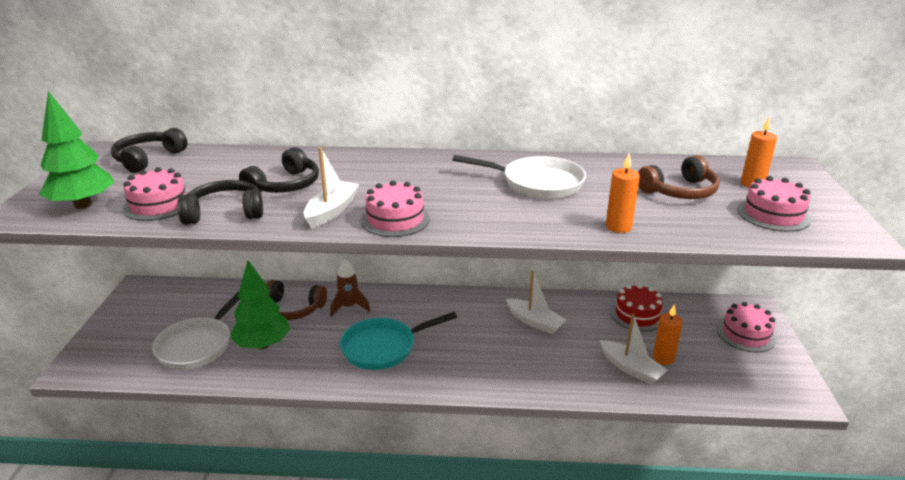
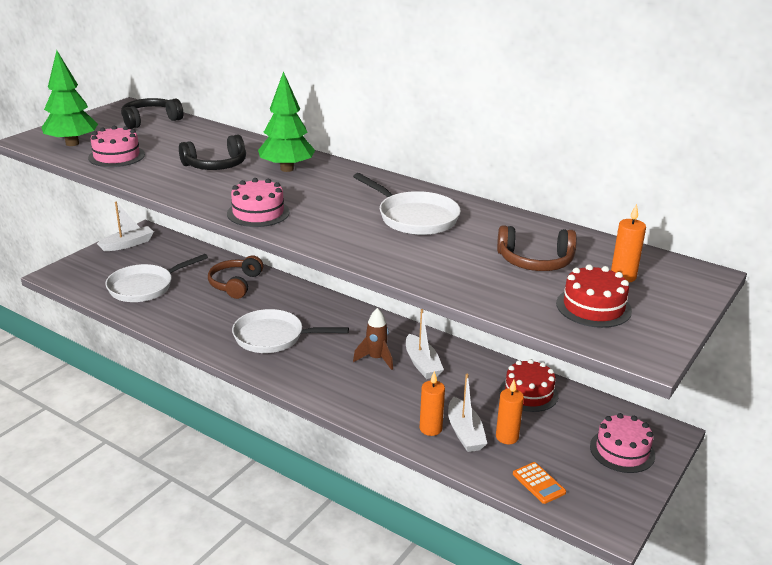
camera: 30 degrees right, 0 degrees up
black headphones [177,180,263,225] -> none
green tree [230,260,290,349] -> green tree moved to [258,71,315,172]
brown headphones [267,280,327,320] -> brown headphones turned 60 degrees clockwise [208,255,263,299]
white boat [304,147,359,228] -> white boat moved to [97,201,154,251]
brown rocket [330,260,370,317] -> brown rocket moved to [353,308,393,370]
turquoise pan [340,312,457,370] -> white pan [232,309,349,353]
orange candle [606,153,640,233] -> orange candle moved to [420,371,445,436]
pink cake [738,176,811,232] -> red cake [556,264,632,328]
none -> orange calculator [513,462,566,504]

